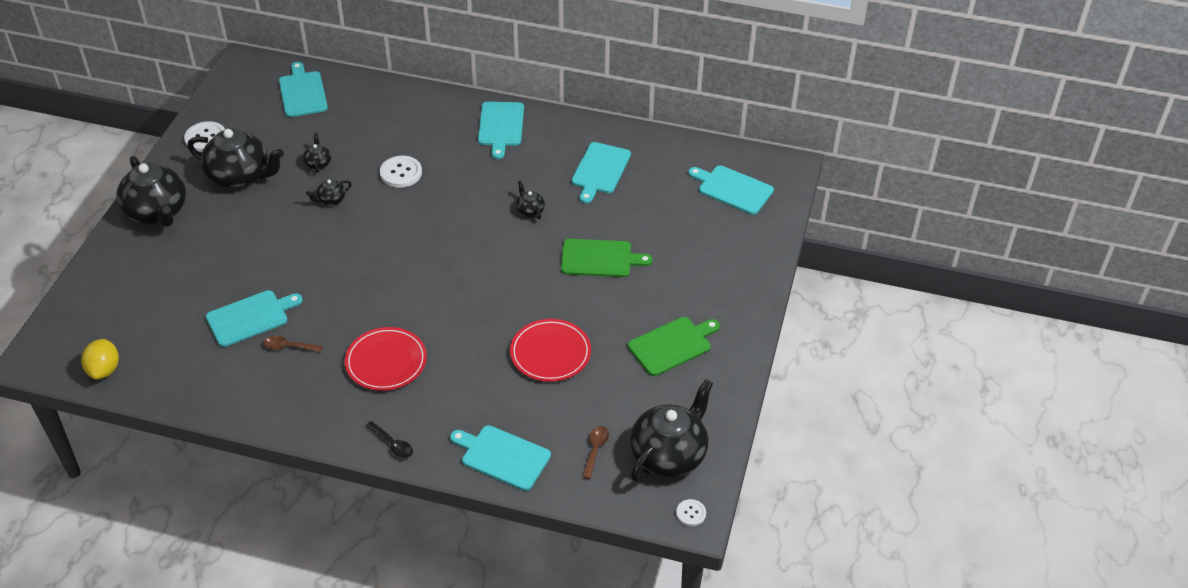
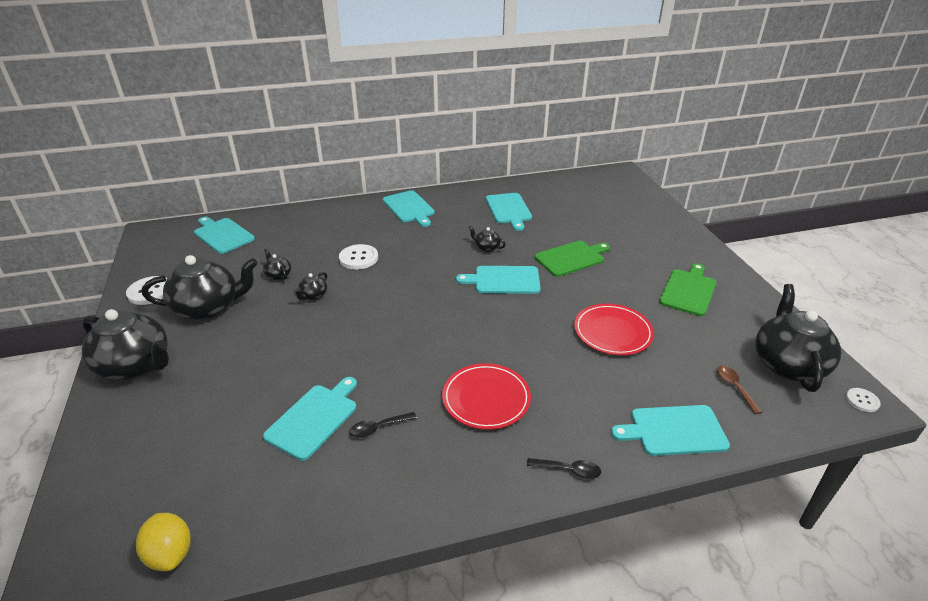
camera: 30 degrees left, 10 degrees down
brown spoon [263,336,323,352] -> black spoon [349,412,417,438]
turquoise cutting board [688,165,774,215] -> turquoise cutting board moved to [456,266,541,294]

